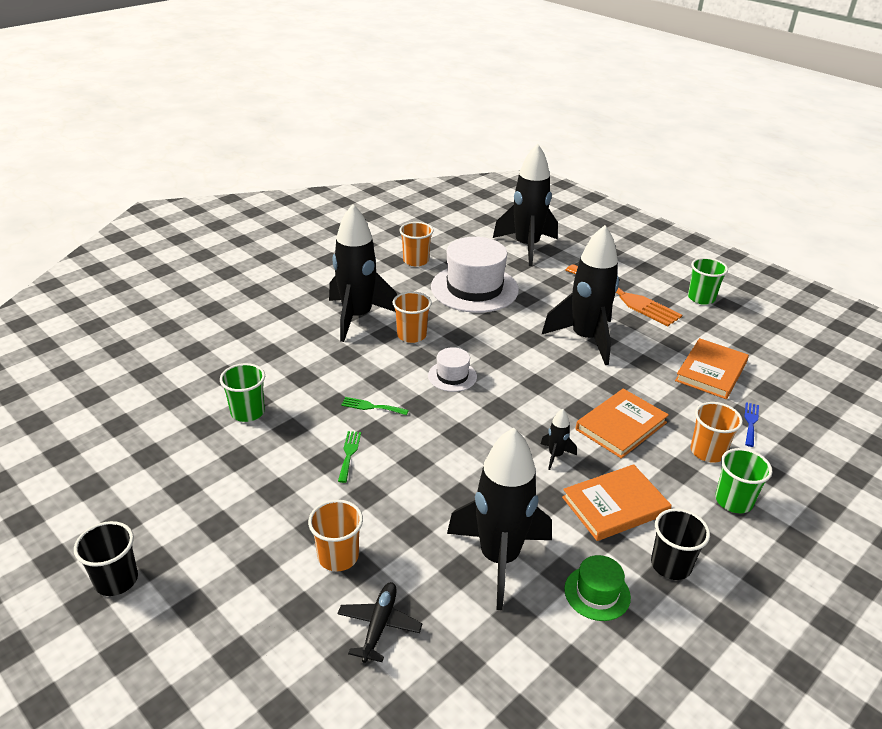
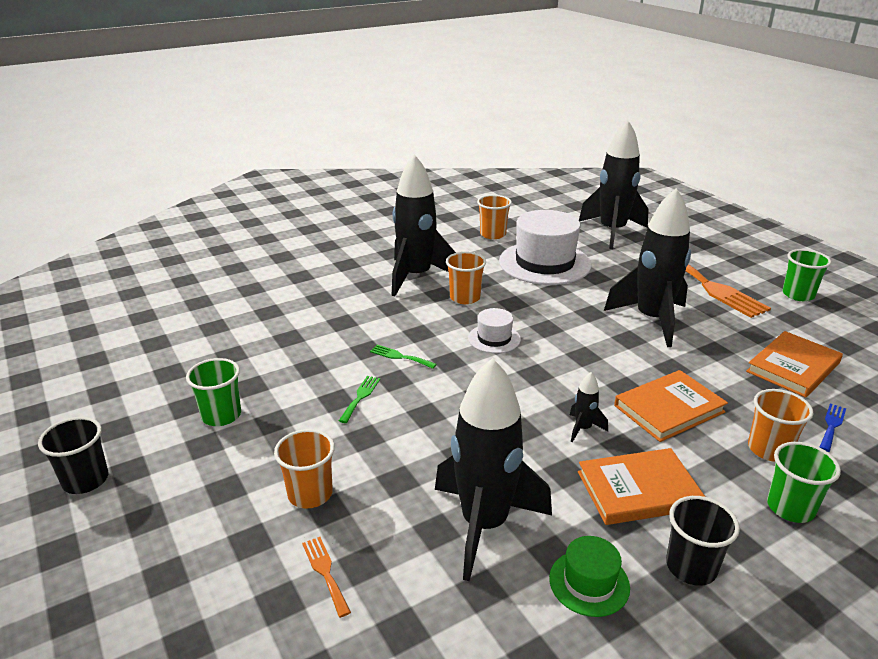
camera: 15 degrees right, 5 degrees down
green cup [220,363,265,422] -> green cup moved to [186,358,241,426]
black plane [337,582,422,663] -> orange fork [302,537,351,618]

